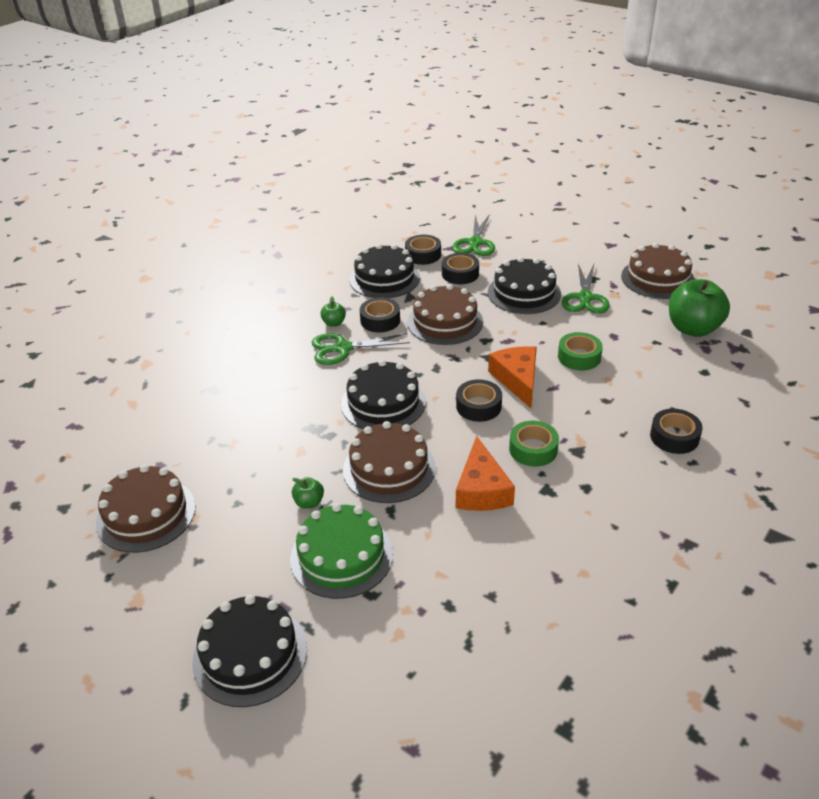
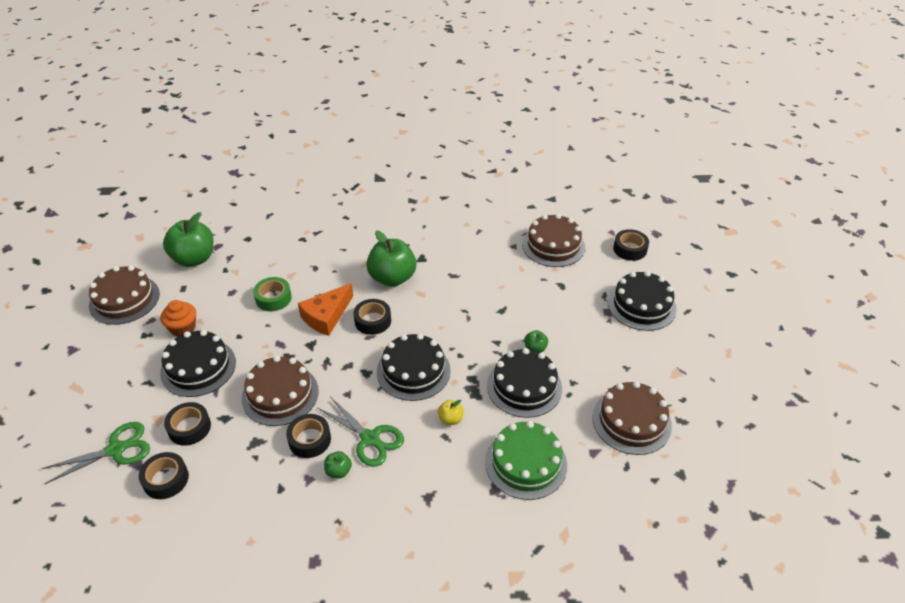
camera: 130 degrees left, 5 degrees up
green cake [290,503,393,599] -> green cake moved to [485,421,567,500]
brown cake [343,421,436,503] -> brown cake moved to [522,214,585,267]
black cake [349,244,420,298] -> black cake moved to [487,348,562,418]
orange cheese [456,436,515,511] -> none
green tape [509,421,559,467] -> green apple [366,230,416,287]
green scissors [562,264,610,314] -> orange cupcake [161,300,196,337]
black tape [650,409,703,454] -> black tape moved to [613,229,649,261]
none -> yellow apple [438,400,464,425]

